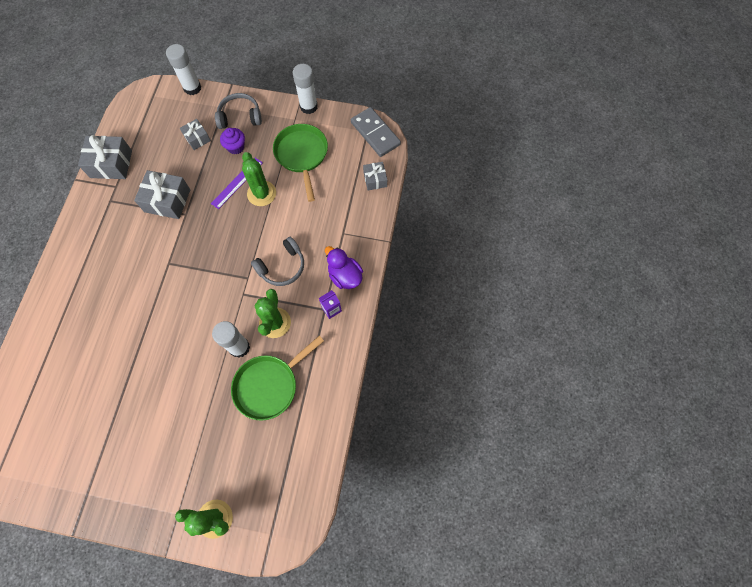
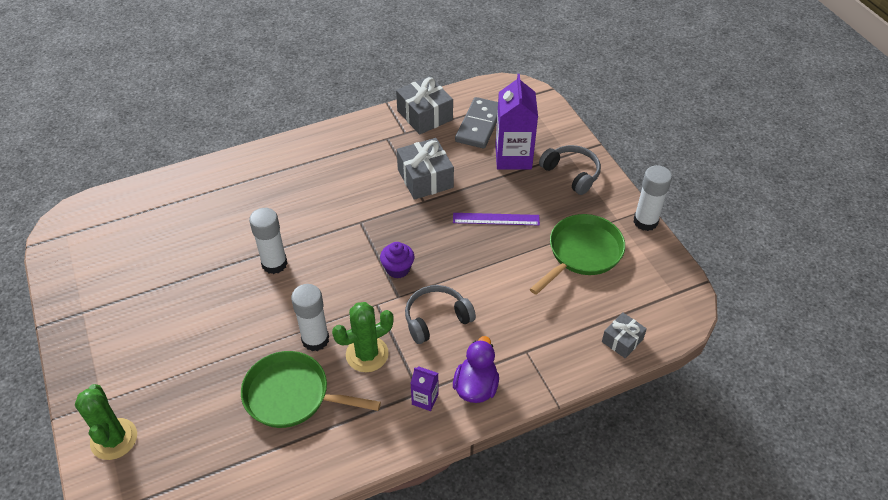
camera: 55 degrees right, 20 degrees down
white glue stick [166,44,201,95] -> white glue stick moved to [249,208,288,274]
grey gift [180,119,211,150] -> purple carton [495,74,538,170]
purple cupcake [220,128,245,154] -> purple cupcake moved to [380,242,414,279]
green cactus [242,152,276,206] -> none
grey headphones [251,237,304,286] -> grey headphones turned 135 degrees clockwise [405,285,476,344]
grey domino [351,107,401,157] -> grey domino moved to [455,97,498,148]

